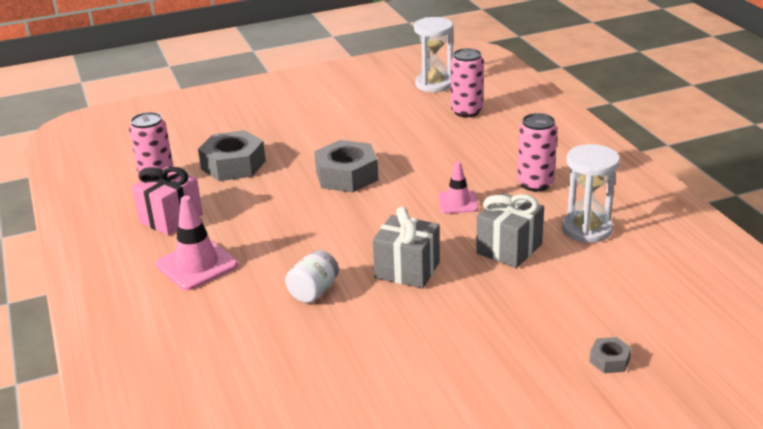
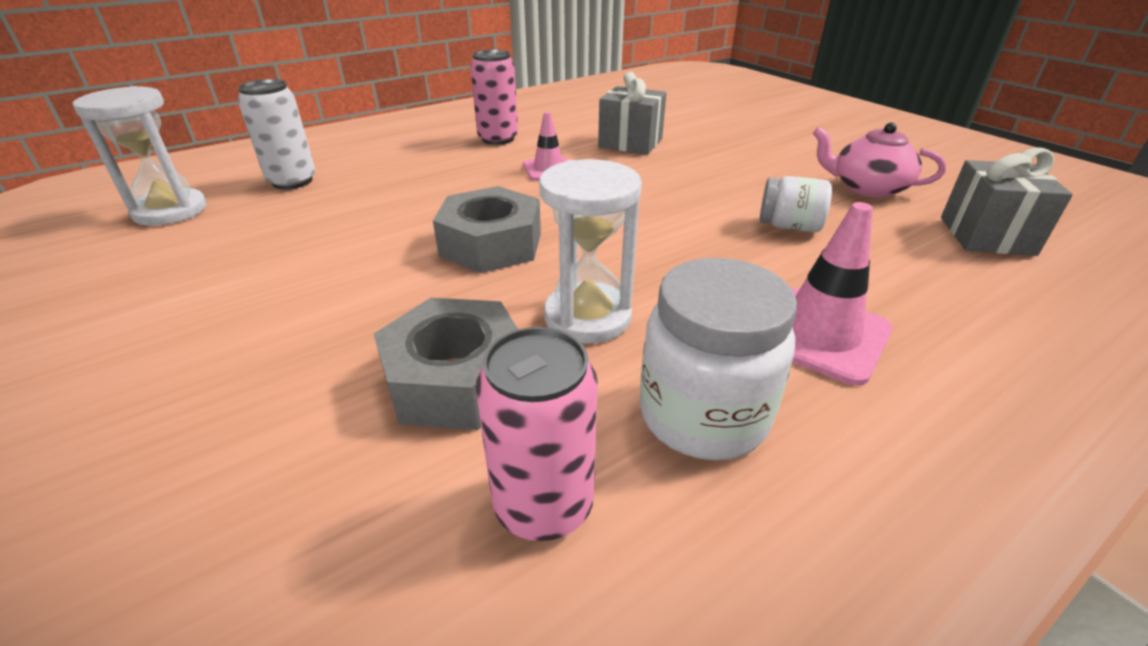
camera: 105 degrees left, 5 degrees up
pink gift [132,167,203,235] -> white jar [640,258,797,460]
grey gift [373,207,440,288] -> grey gift moved to [941,147,1073,256]
pink can [451,48,484,117] -> white can [238,79,316,189]
white hourglass [562,144,620,243] -> white hourglass moved to [539,159,642,344]
grey nut [589,337,632,373] -> none
none -> pink teapot [813,123,946,198]

